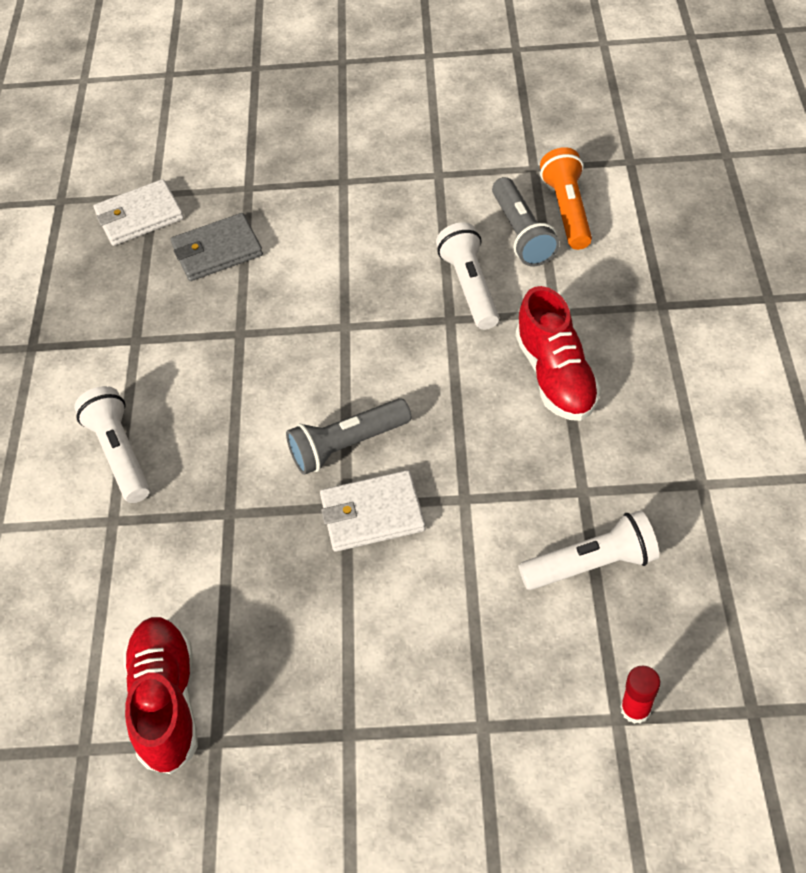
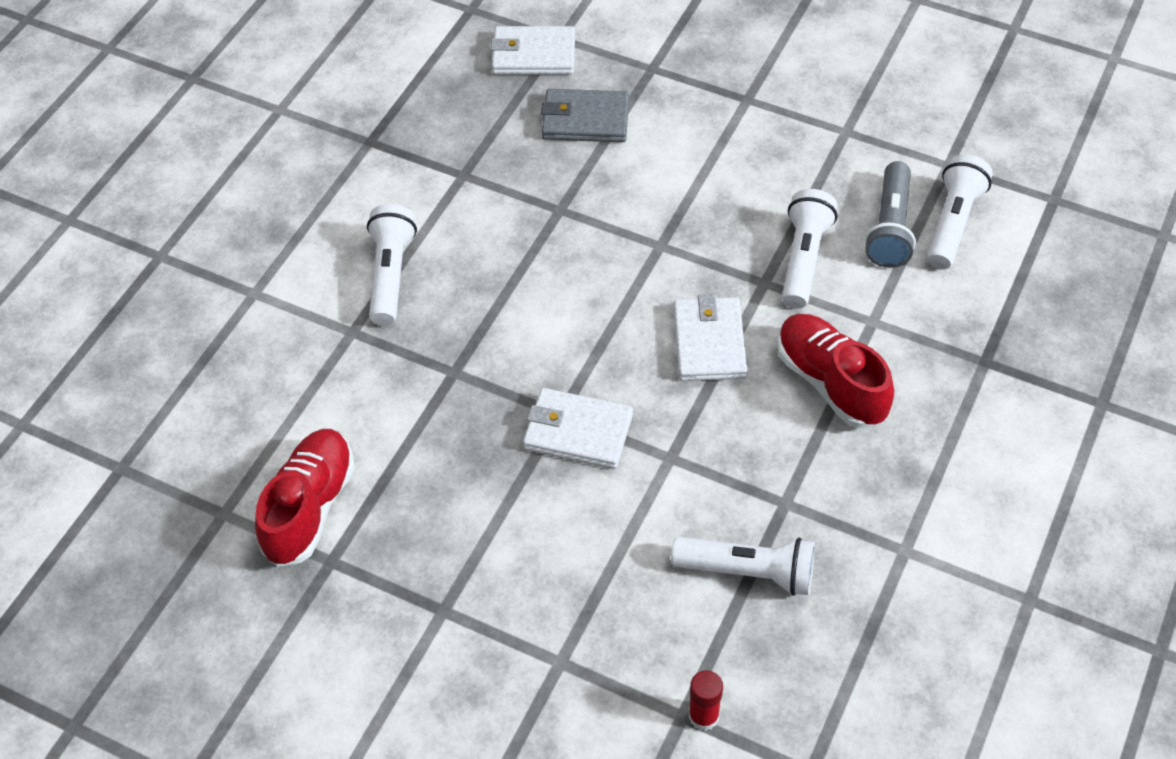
camera: 25 degrees right, 0 degrees up
grey flashlight [286,398,412,475] -> none
red shoe [516,286,601,421] -> red shoe turned 135 degrees clockwise [777,314,894,429]
orange flashlight [540,147,592,250] -> white flashlight [927,154,993,269]
none -> white wallet [673,294,747,381]

